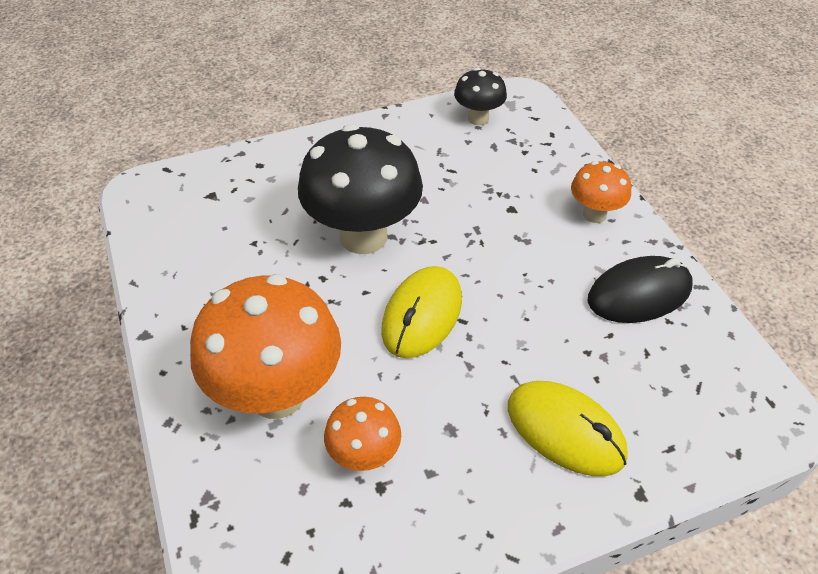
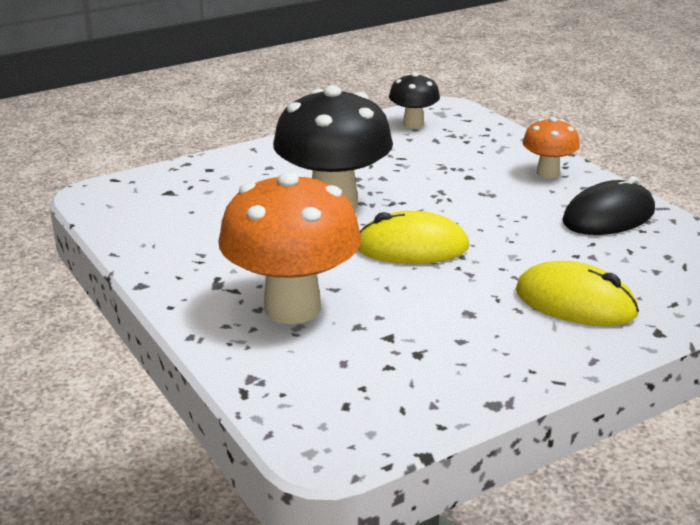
camera: 10 degrees left, 20 degrees down
orange mushroom [324,397,401,471] -> none
yellow mouse [381,266,462,358] -> yellow mouse turned 75 degrees clockwise [358,211,469,264]

